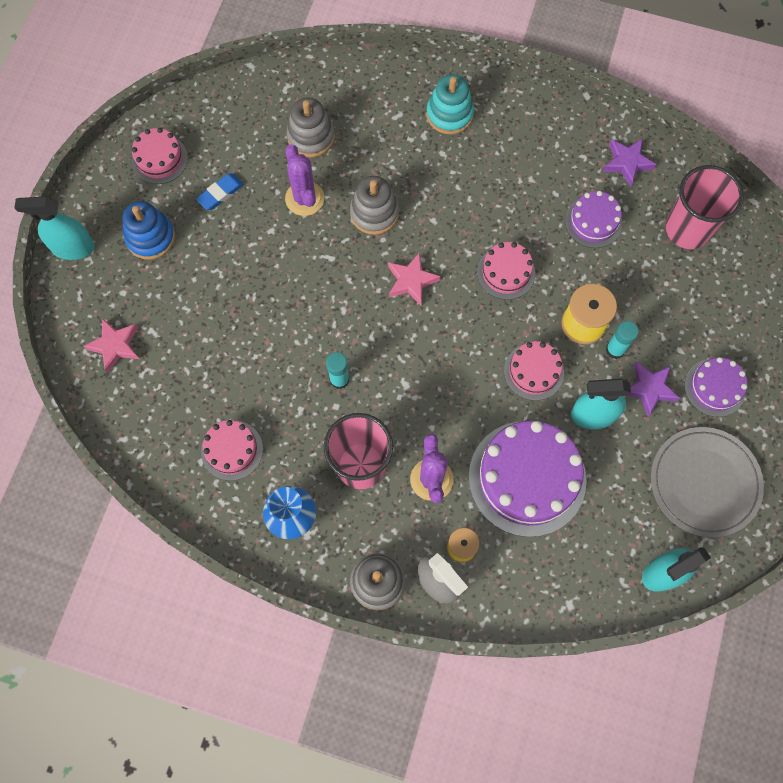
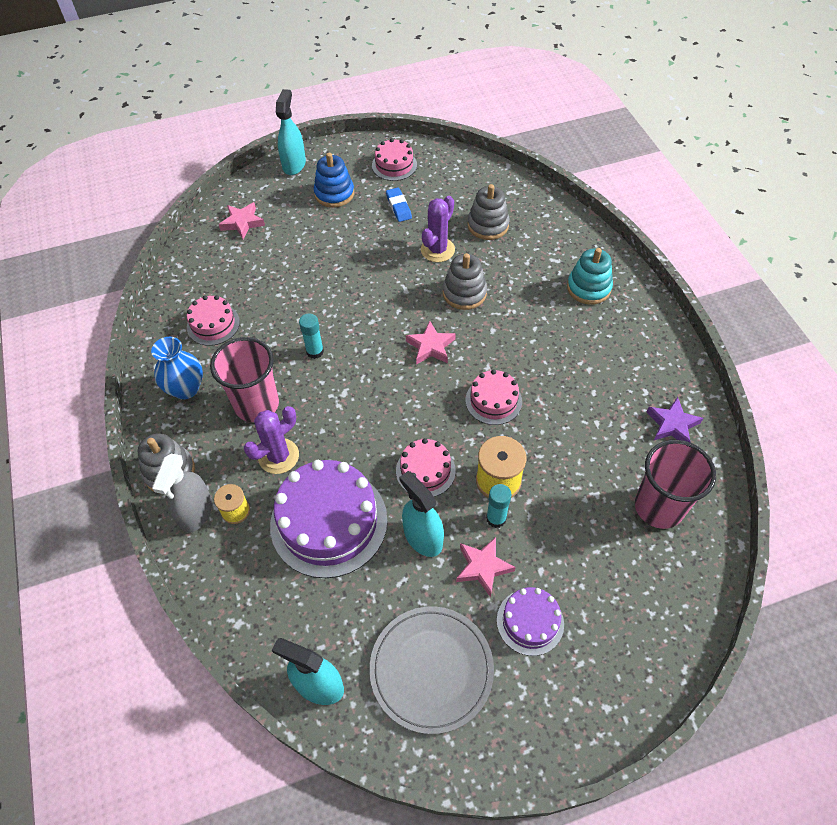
camera: 55 degrees right, 15 degrees down
turquoise spray bottle [14,197,95,260] -> turquoise spray bottle turned 45 degrees clockwise [276,89,306,175]
blue eraser [196,173,244,210] -> blue eraser turned 60 degrees clockwise [386,188,412,222]
purple cake [565,191,622,248] -> none
purple star [628,361,680,417] -> pink star [456,537,516,597]

